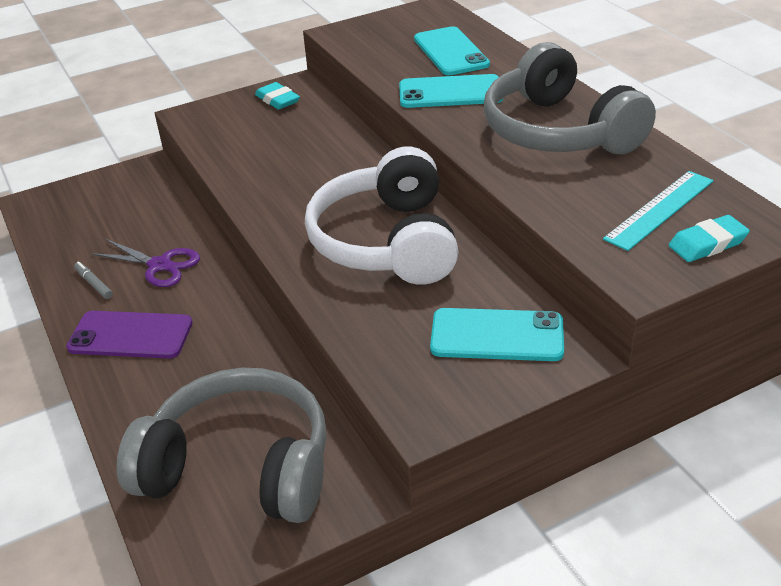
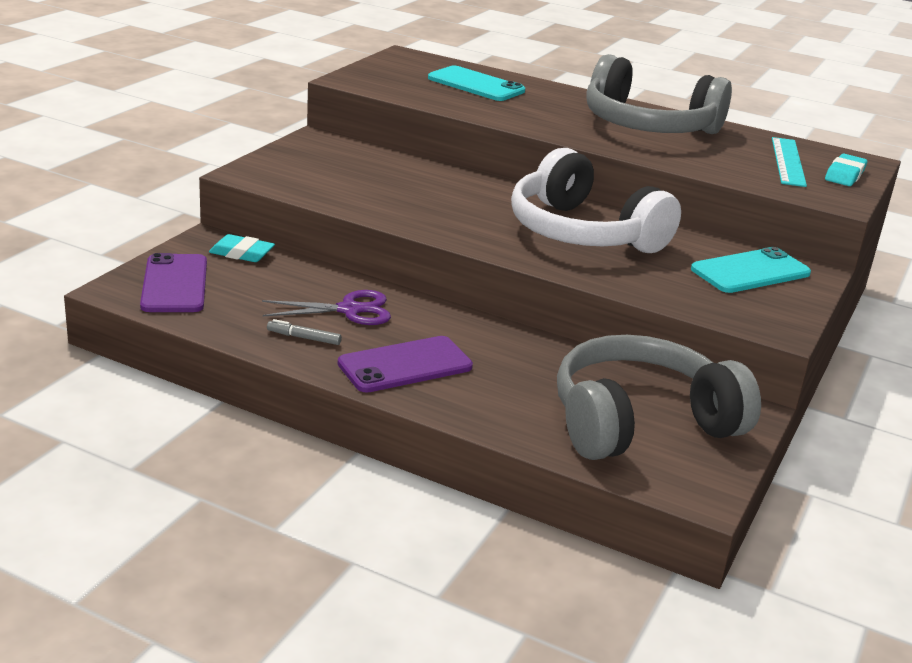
camera: 40 degrees left, 10 degrees down
turquoise eraser [255,82,300,110] -> turquoise eraser moved to [209,234,275,262]
turquoise phone [399,74,503,108] -> none
none -> purple phone [140,253,207,312]

